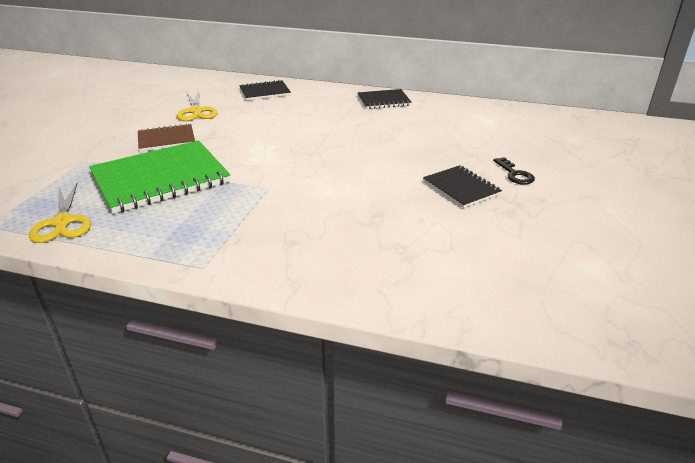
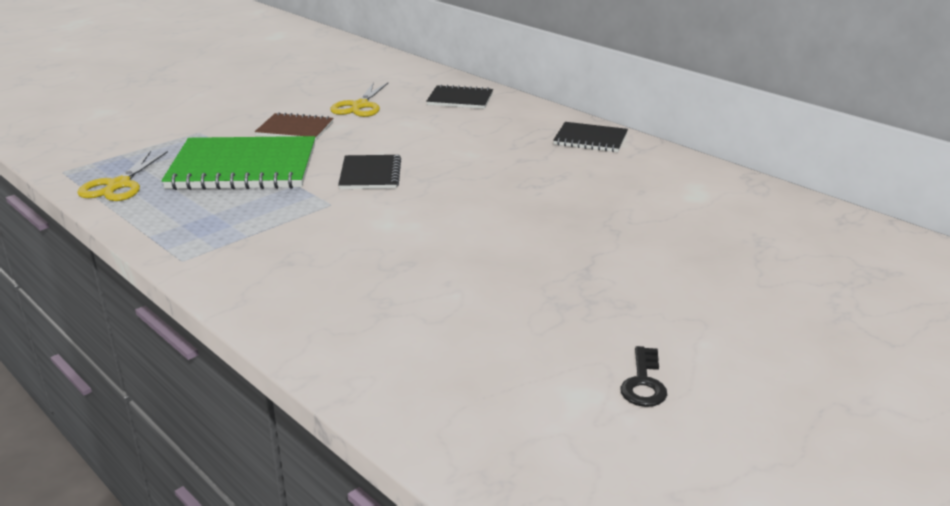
camera: 30 degrees right, 5 degrees down
black notebook [423,165,502,208] -> black notebook moved to [338,155,401,189]
black key [493,157,535,185] -> black key moved to [620,346,667,407]

